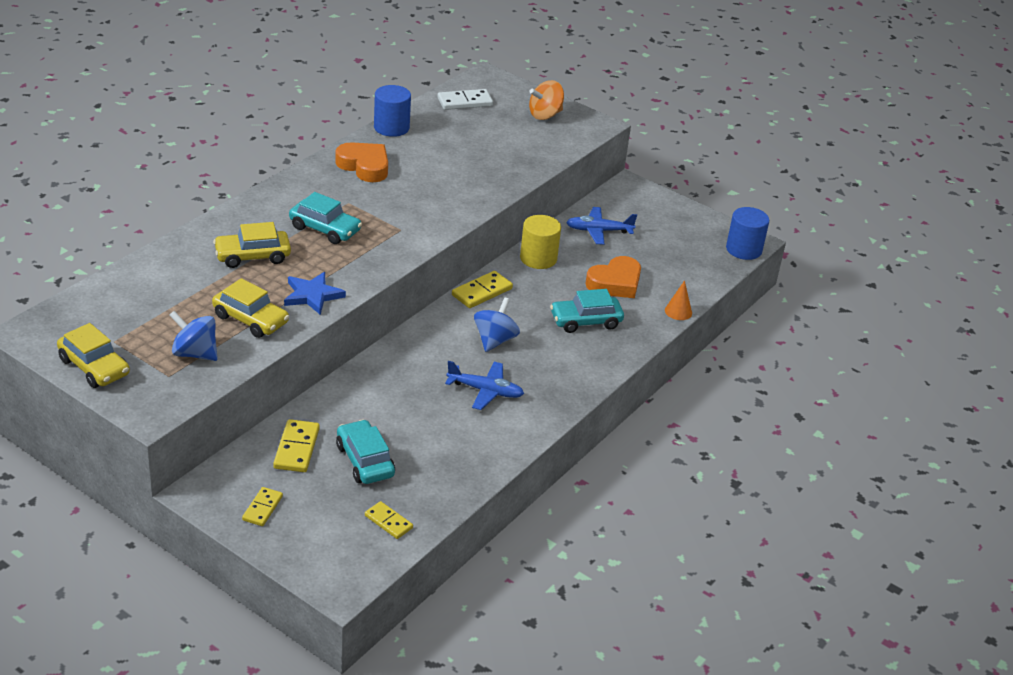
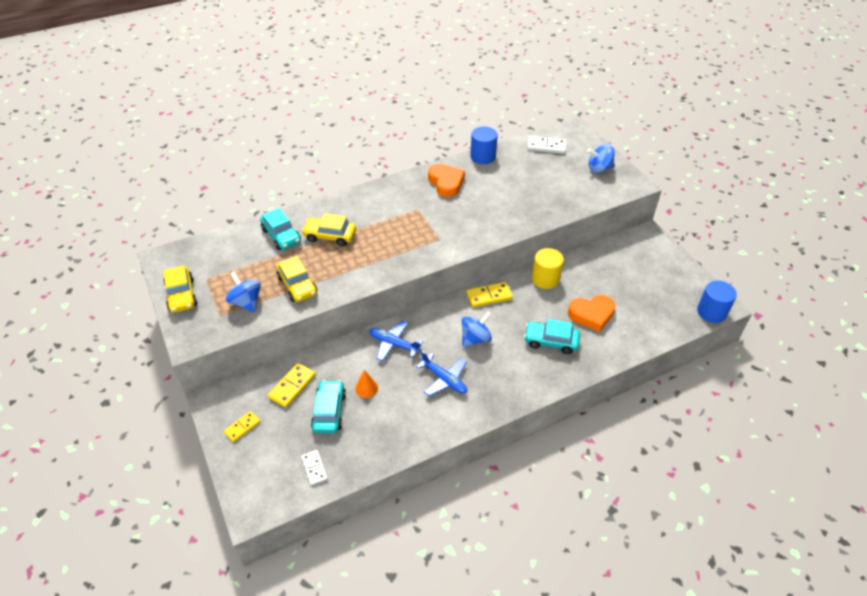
camera: 30 degrees right, 10 degrees up
blue star [284,272,346,315] -> none
turquoise car [289,192,362,244] -> turquoise car moved to [260,208,301,250]
yellow domino [365,501,413,539] -> white domino [302,450,327,485]
orange spinning top [529,80,564,120] -> blue spinning top [587,144,615,173]
blue plane [566,207,637,245] -> blue plane moved to [369,320,423,361]
orange cone [665,280,692,320] -> orange cone moved to [355,370,378,398]

